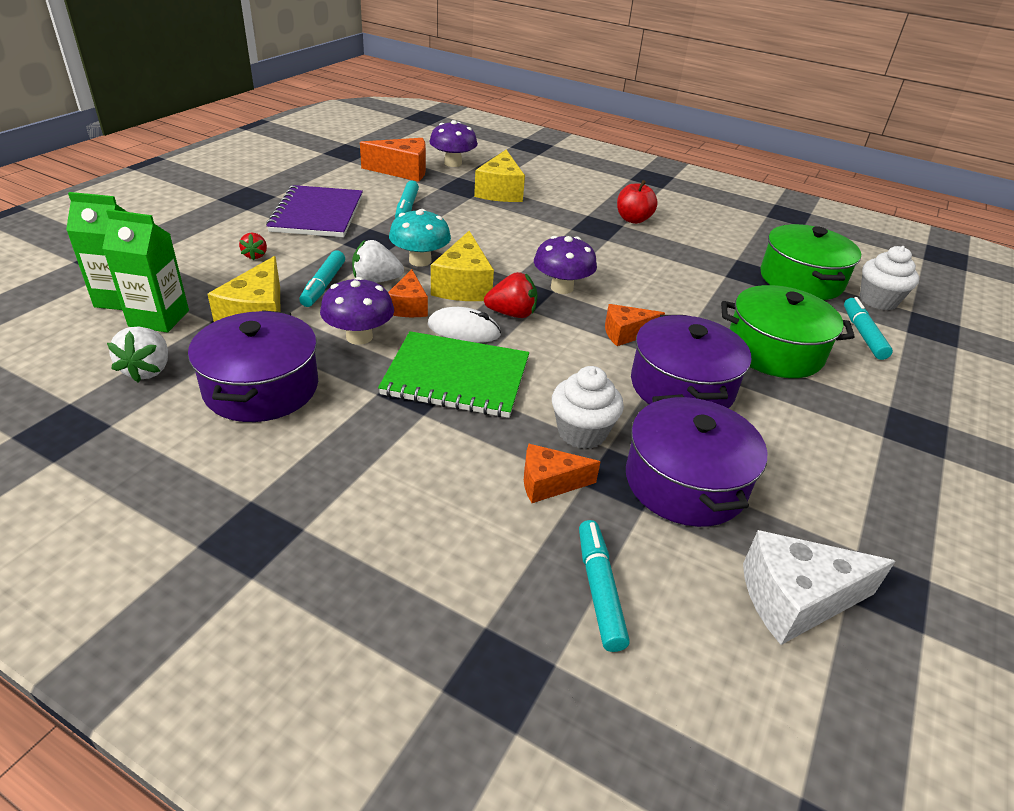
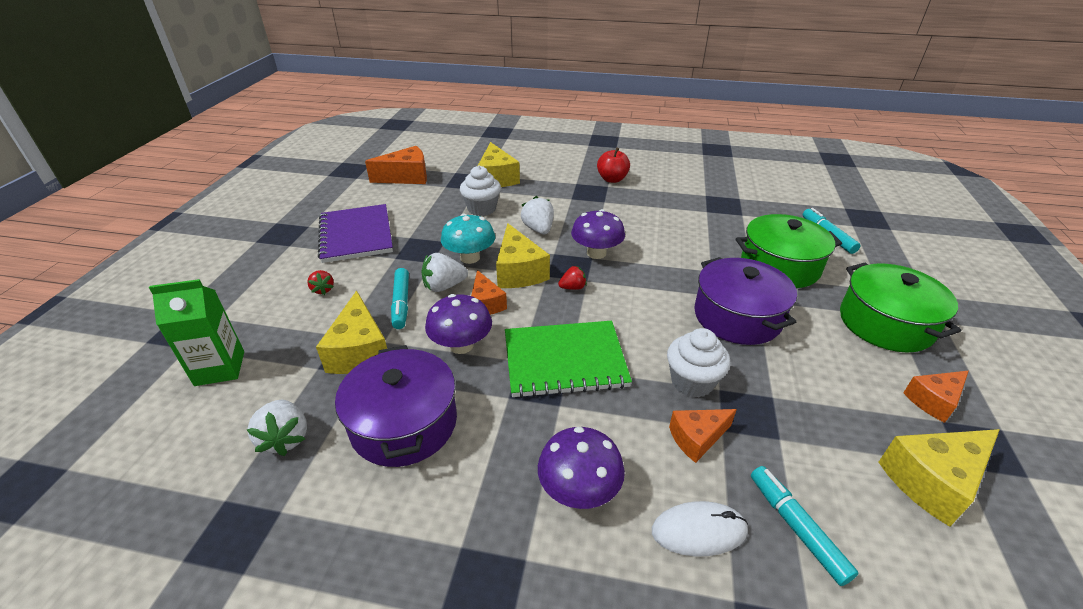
camera: 15 degrees left, 0 degrees up
green carton [102,209,189,333] -> none
turquoise marker [395,181,419,219] -> none
white mouse [428,307,501,343] -> white mouse moved to [652,501,748,556]
purple mushroom [429,120,478,167] -> purple mushroom moved to [538,427,625,509]
red strawberry [484,272,538,318] -> red strawberry [558,266,587,290], size x0.62
orange cheese [605,304,665,346] -> orange cheese moved to [903,371,969,423]
purple pot [626,394,767,527] -> none
white cheese [743,530,896,645] -> yellow cheese [879,429,1000,527]
green pot [761,224,861,300] -> green pot moved to [840,263,961,352]
white cupcake [860,246,919,310] -> white cupcake moved to [460,165,501,216]
none -> white strawberry [521,196,554,234]

